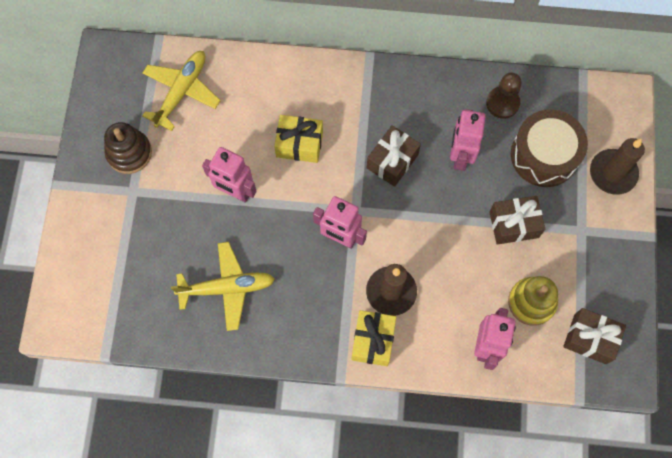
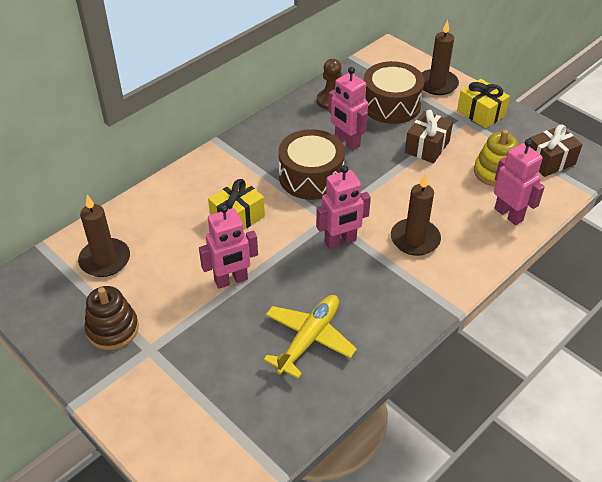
camera: 50 degrees left, 25 degrees down
yellow plane [142,51,221,131] -> brown candle [78,195,130,277]
yellow gift [351,310,396,366] -> yellow gift moved to [457,79,510,128]
brown gift [367,125,421,187] -> brown drum [278,129,345,200]

